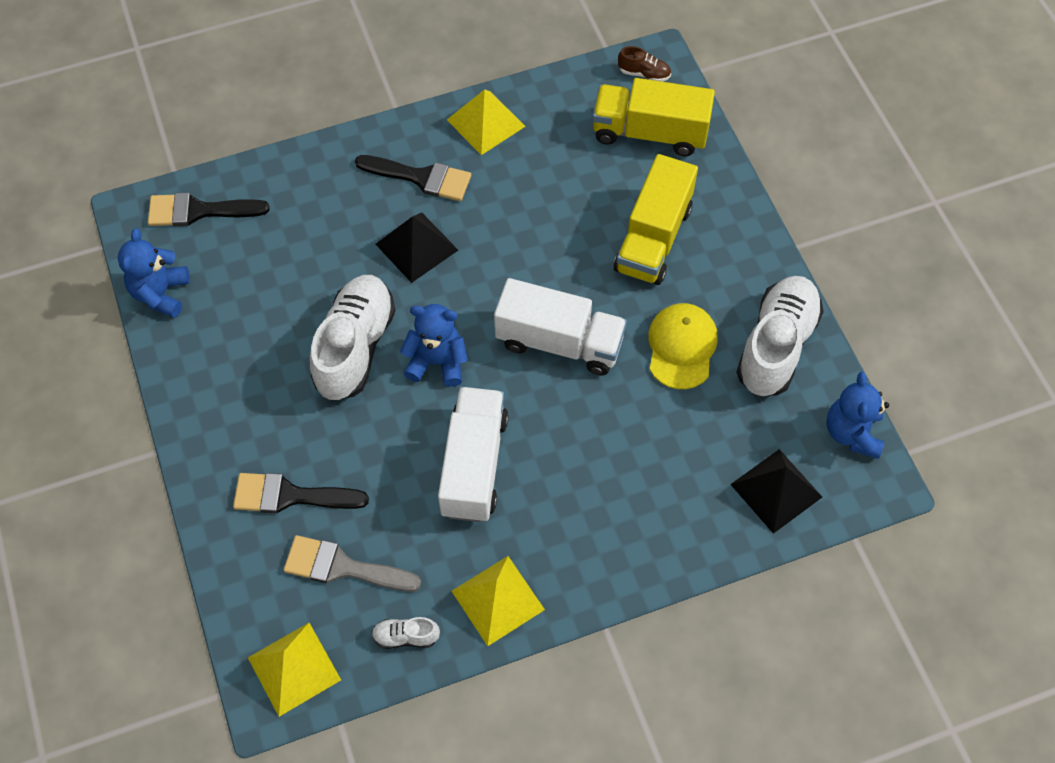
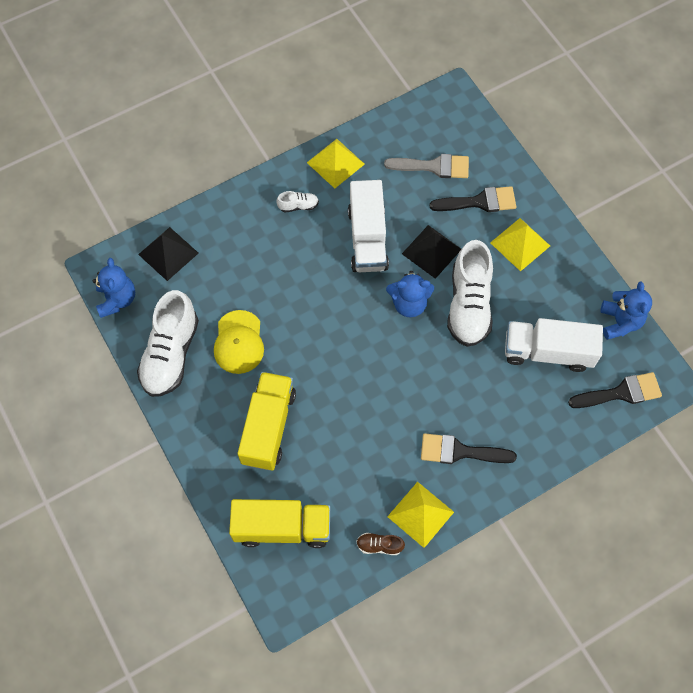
camera: 170 degrees right, 5 degrees up
yellow pyramid [248,623,341,717] -> yellow pyramid moved to [490,218,550,272]
white shoe [372,617,440,649] -> white shoe moved to [277,191,319,213]
black pyramid [375,213,458,283] -> black pyramid moved to [402,225,461,279]
white truck [494,278,627,375] -> white truck moved to [505,318,603,372]
brown shoe [618,46,671,82] -> brown shoe moved to [356,533,405,555]

